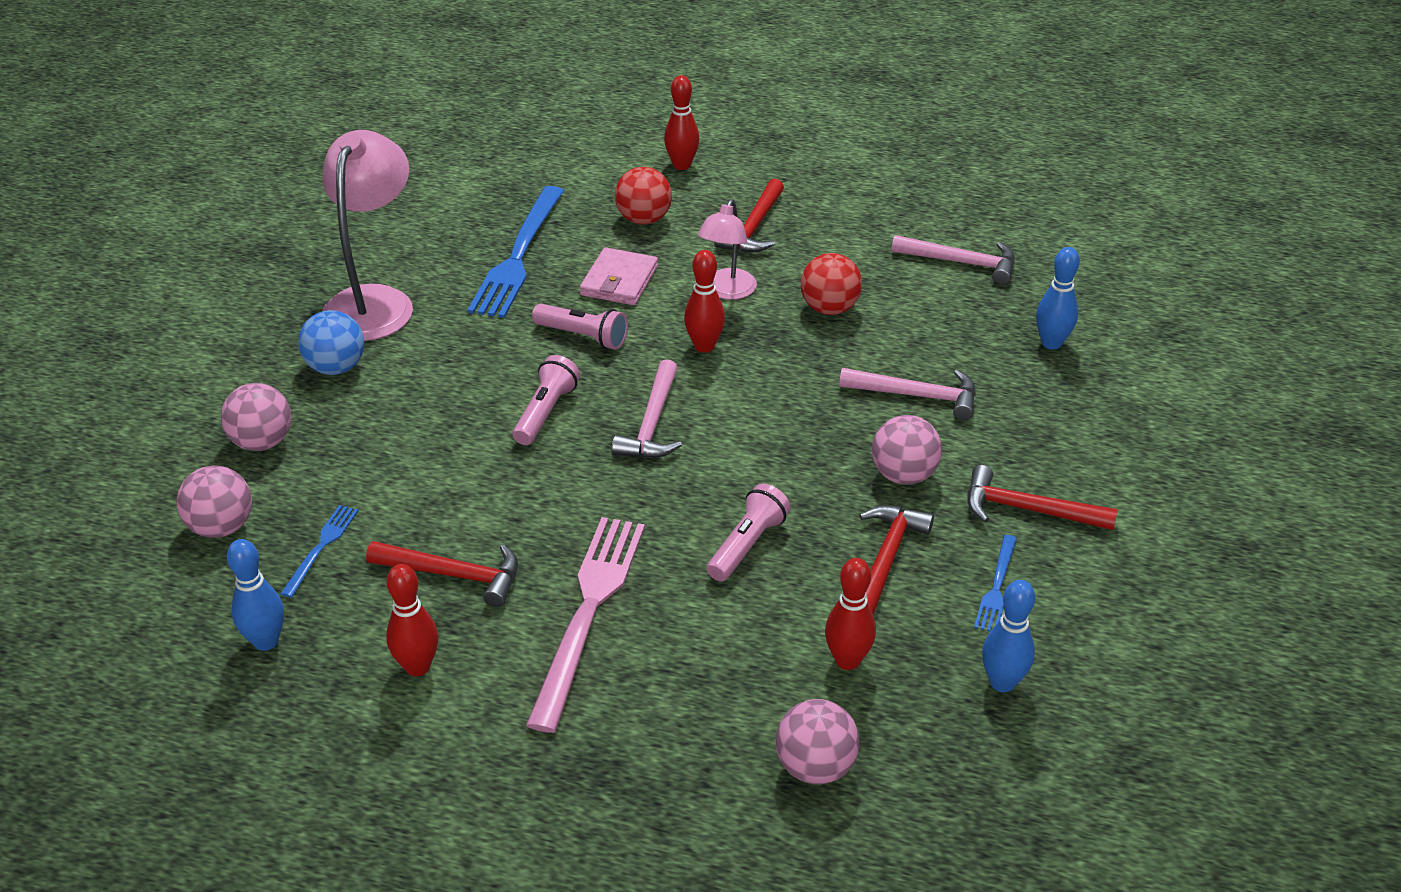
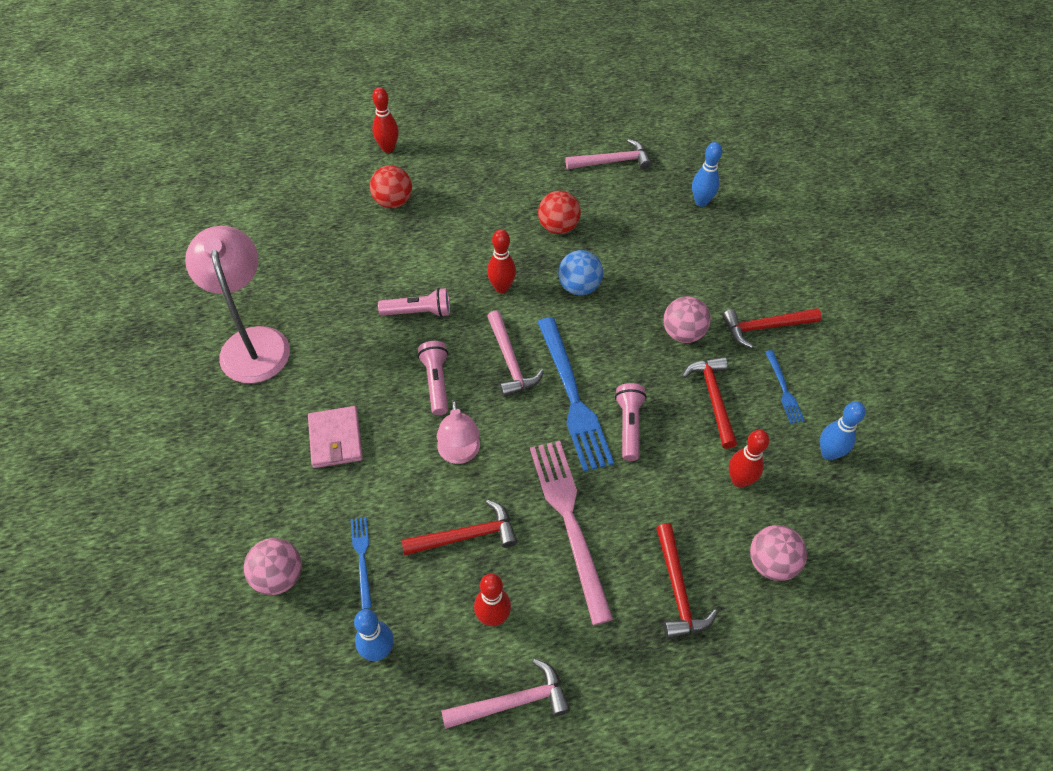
camera: 30 degrees left, 15 degrees up
pink ball [221,383,291,451] -> none
blue ball [298,310,364,375] -> blue ball moved to [558,250,603,295]
blue fork [468,186,564,318] -> blue fork moved to [538,317,614,472]
pink wallet [580,247,658,305] -> pink wallet moved to [308,406,363,468]
pink lamp [698,199,757,300] -> pink lamp moved to [437,400,480,464]
red hammer [714,179,784,252] -> red hammer moved to [656,523,717,639]
pink hammer [839,368,976,421] -> pink hammer moved to [441,659,570,729]

